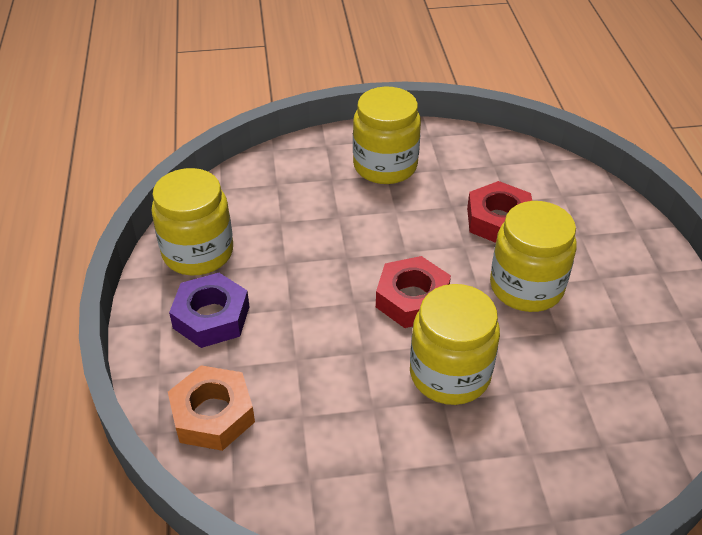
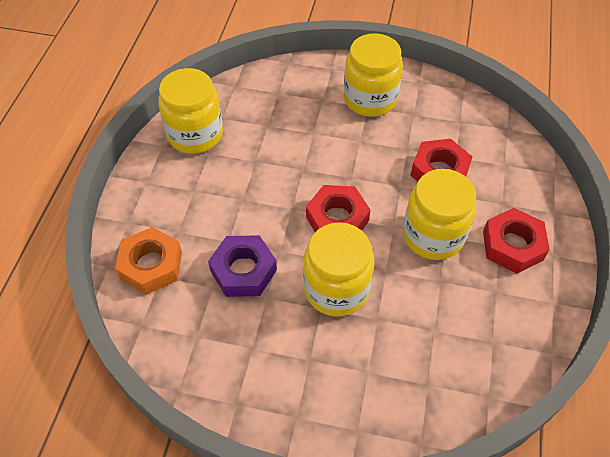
camera: 20 degrees right, 10 degrees up
purple nut [169,273,250,348] -> purple nut moved to [208,235,277,297]
none -> red nut [483,208,550,273]

